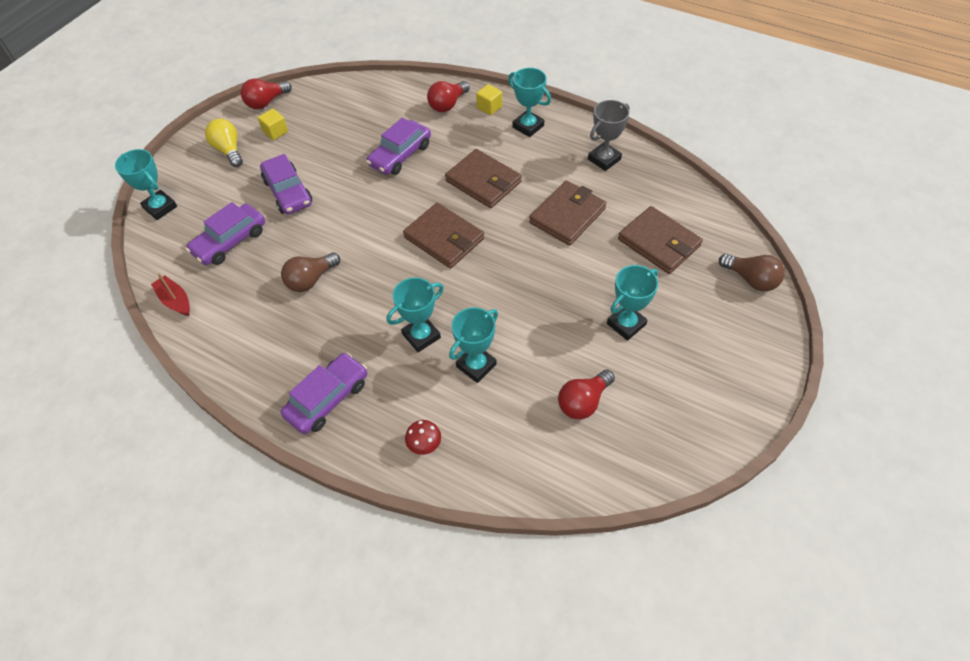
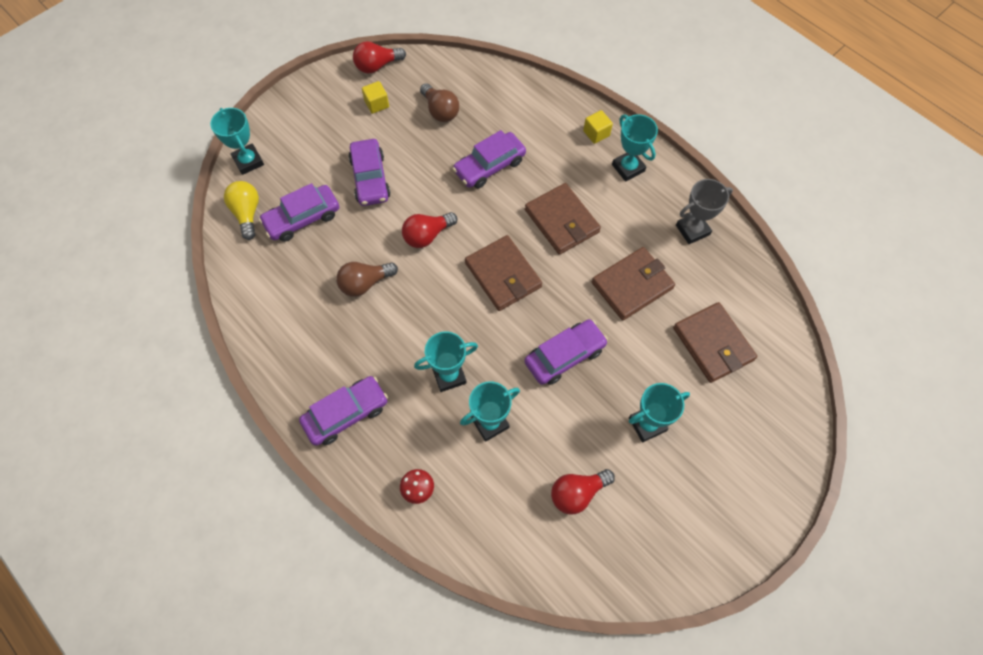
camera: 15 degrees right, 10 degrees up
red boat [151,273,190,316] -> none
yellow light bulb [205,119,243,167] -> yellow light bulb moved to [224,181,259,240]
red light bulb [427,81,470,112] -> red light bulb moved to [402,212,457,248]
brown light bulb [719,254,785,291] -> brown light bulb moved to [420,83,459,122]
none -> purple car [524,319,608,385]

